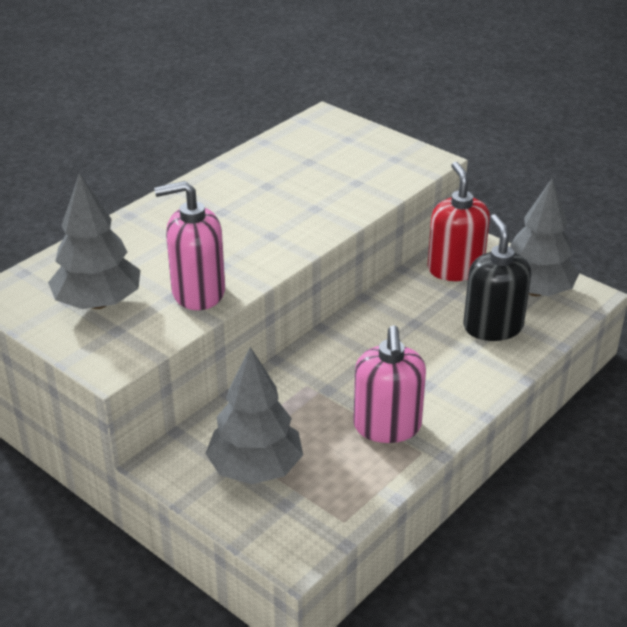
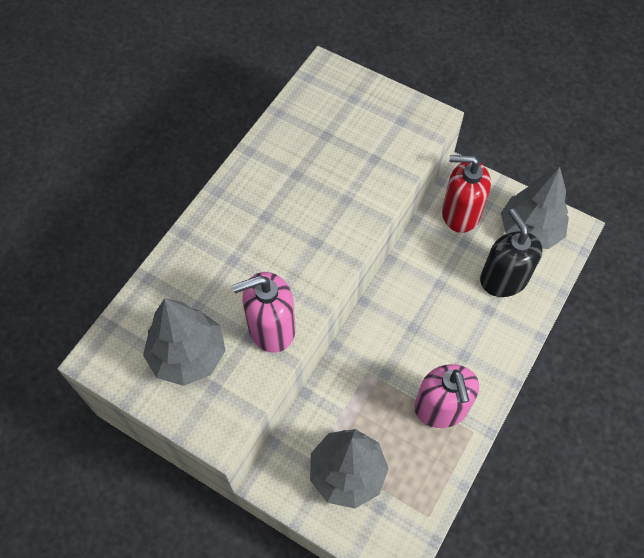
camera: 10 degrees left, 25 degrees up
red soap dispenser [427,162,490,281] -> red soap dispenser turned 60 degrees counterclockwise [442,155,491,233]

